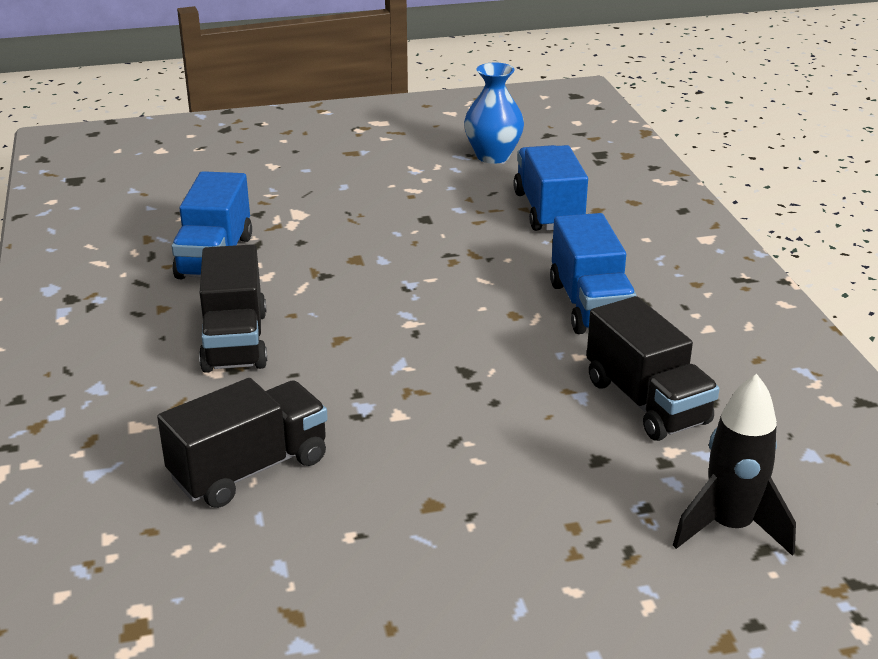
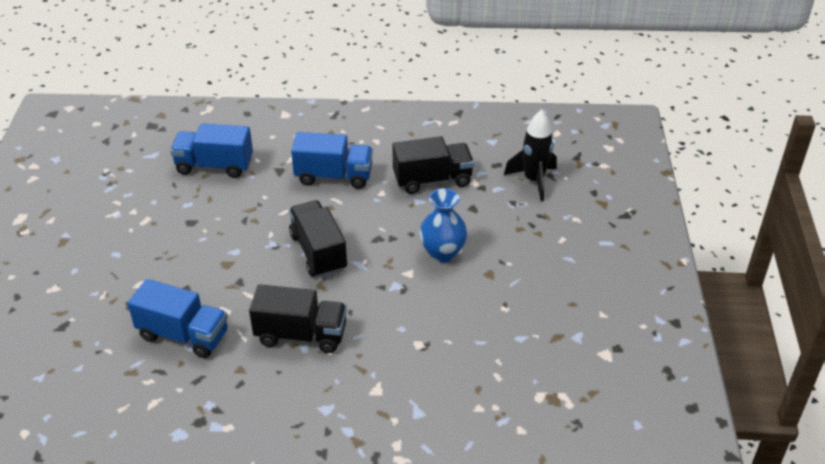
camera: 75 degrees left, 10 degrees up
black truck [157,378,328,508] -> black truck moved to [289,200,347,278]
blue vase [464,62,524,164] -> blue vase moved to [419,188,468,263]

